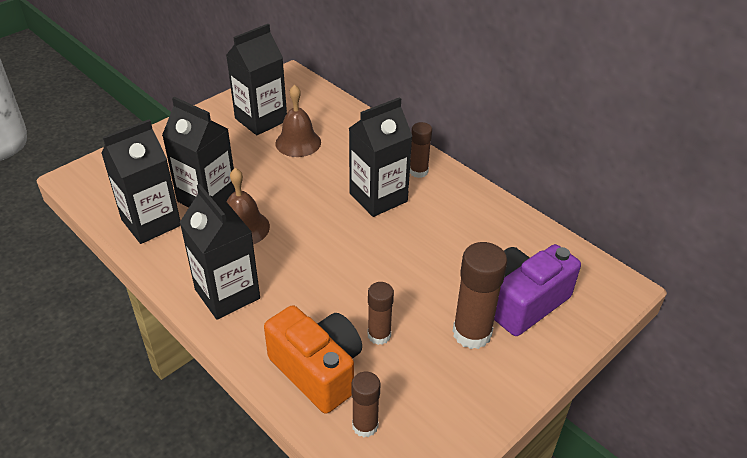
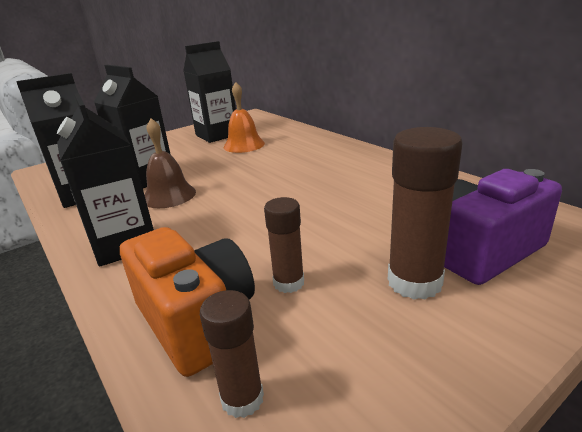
camera: 10 degrees right, 15 degrees down
brown bell [275,85,321,157] -> orange bell [223,82,265,153]
black carton [349,97,412,217] -> none
brown glue stick [410,122,432,178] -> none

